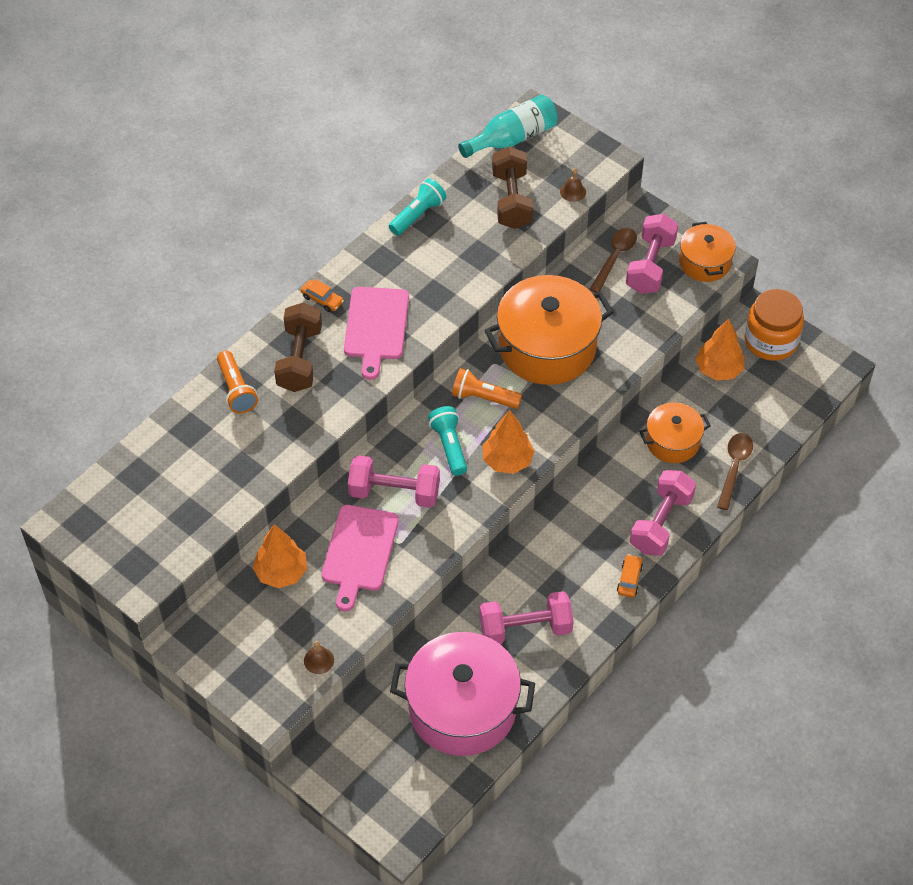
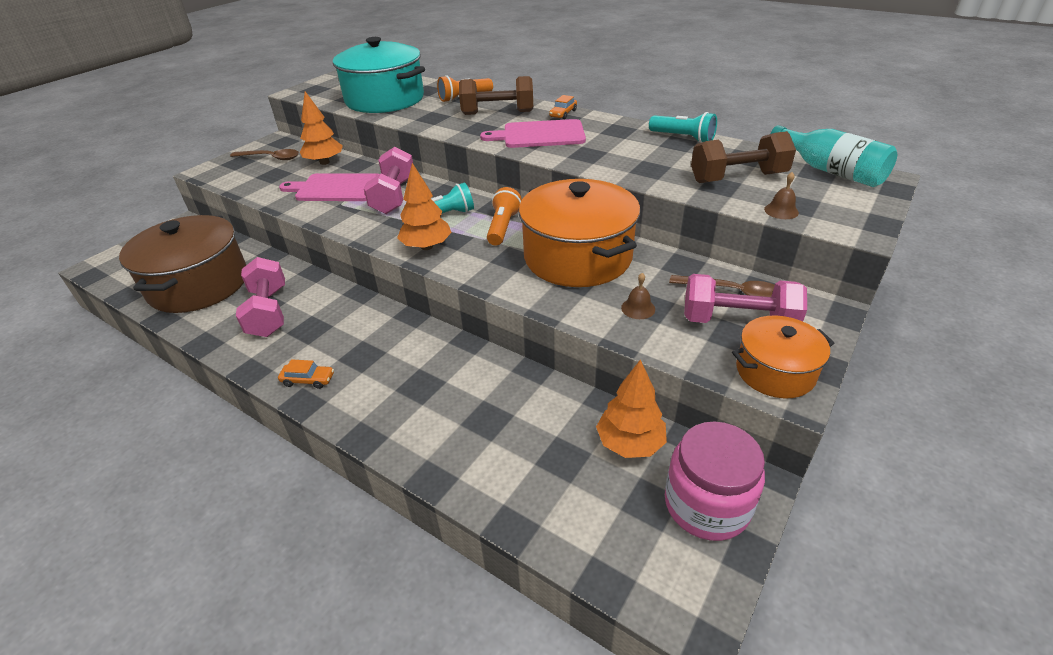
camera: 85 degrees right, 15 degrees down
brown bell [304,641,334,674] -> brown bell moved to [621,273,655,319]
pink pot [390,632,535,756] -> brown pot [119,215,246,313]
pink dumbbell [630,470,696,556] -> none
orange pot [639,403,711,463] -> none
brown spoon [717,433,753,510] -> brown spoon moved to [230,149,299,160]
orange jar [745,289,804,361] -> pink jar [665,422,765,541]
none -> turquoise pot [333,37,425,113]

